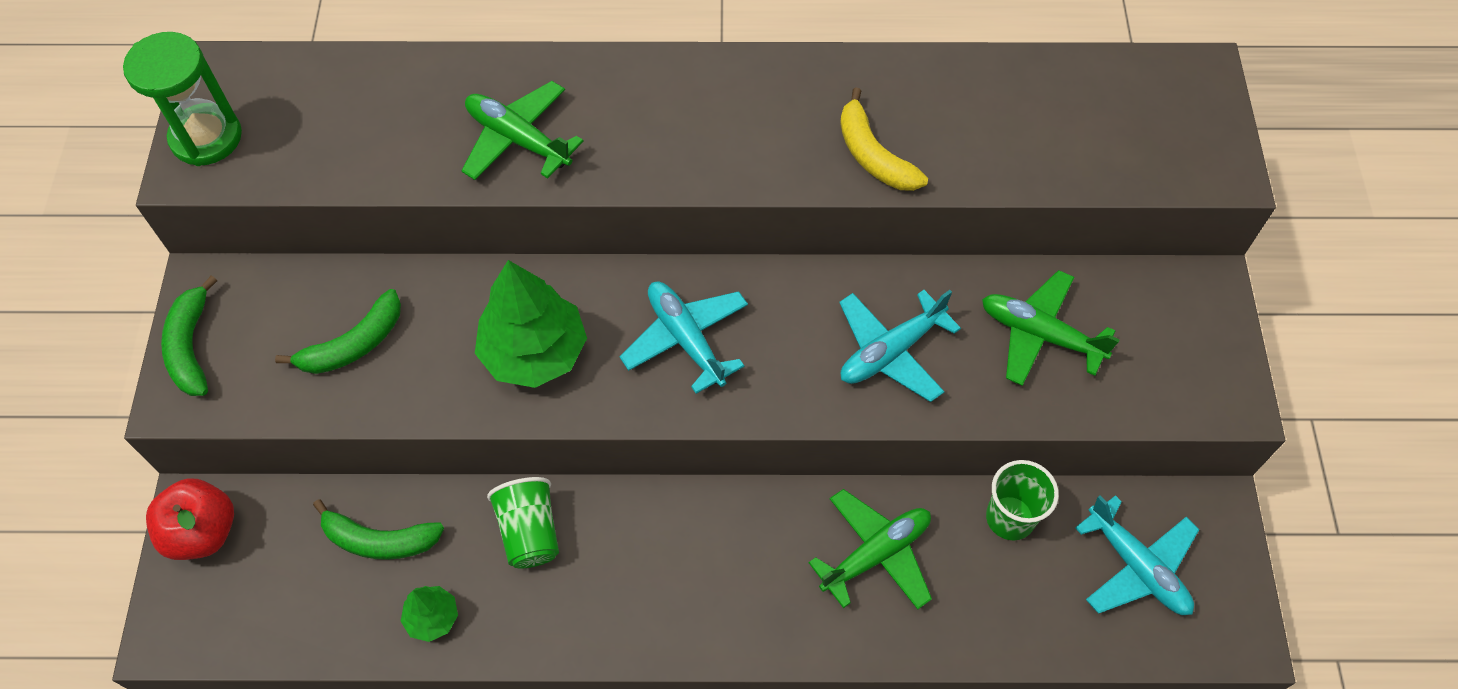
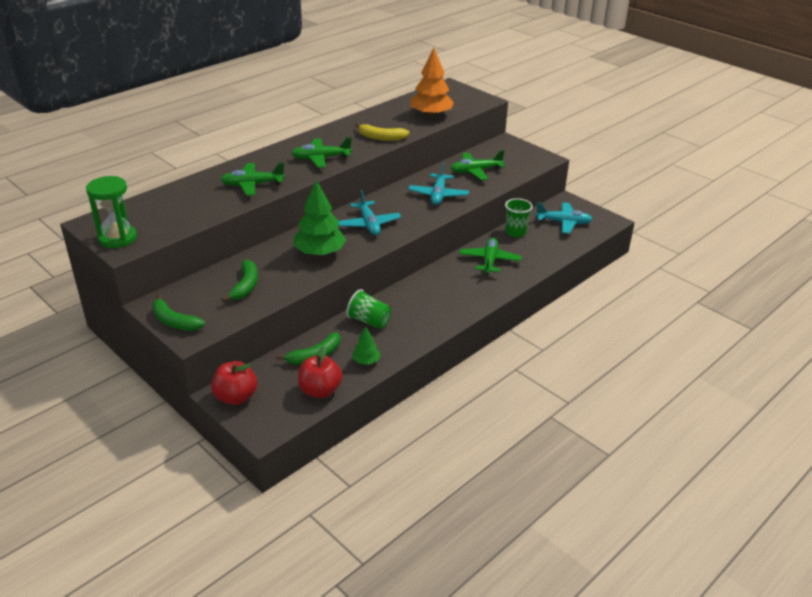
camera: 45 degrees left, 25 degrees down
turquoise plane [620,282,748,394] -> turquoise plane turned 120 degrees counterclockwise [338,190,401,235]
none -> green plane [291,137,352,168]
none -> red apple [298,346,342,398]
none -> orange tree [410,48,454,117]

